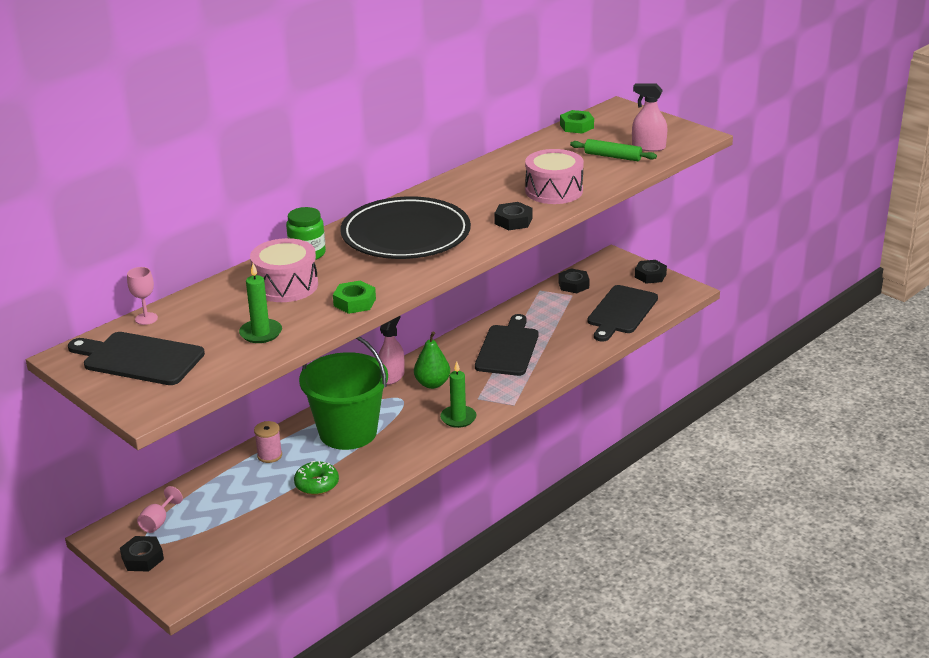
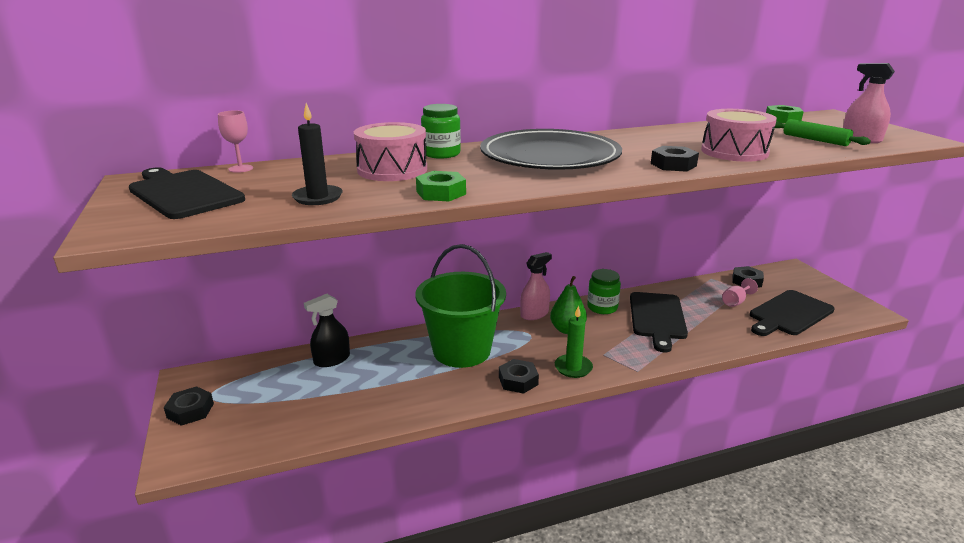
camera: 25 degrees right, 5 degrees down
pink goblet [137,486,183,533] -> pink goblet moved to [722,278,758,307]
green candle [239,263,282,343] -> black candle [292,103,343,205]
pink spool [254,421,282,463] -> none
green donut [294,461,339,495] -> none
black cutting board [475,314,539,376] -> black cutting board turned 150 degrees clockwise [630,292,688,352]
black nut [635,260,667,284] -> black nut moved to [499,359,539,394]
none -> black spray bottle [304,294,350,367]
none -> green jar [587,269,621,314]

